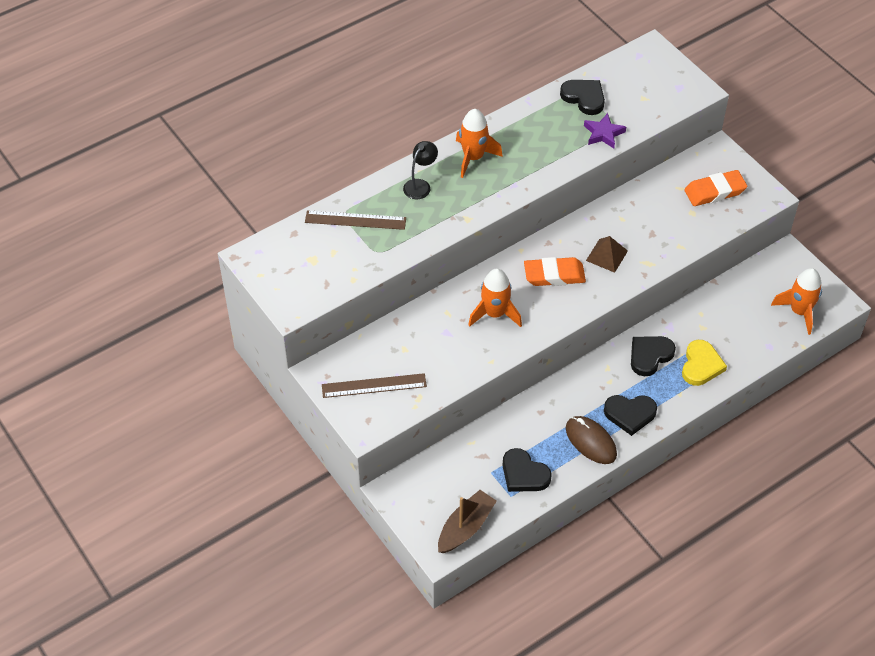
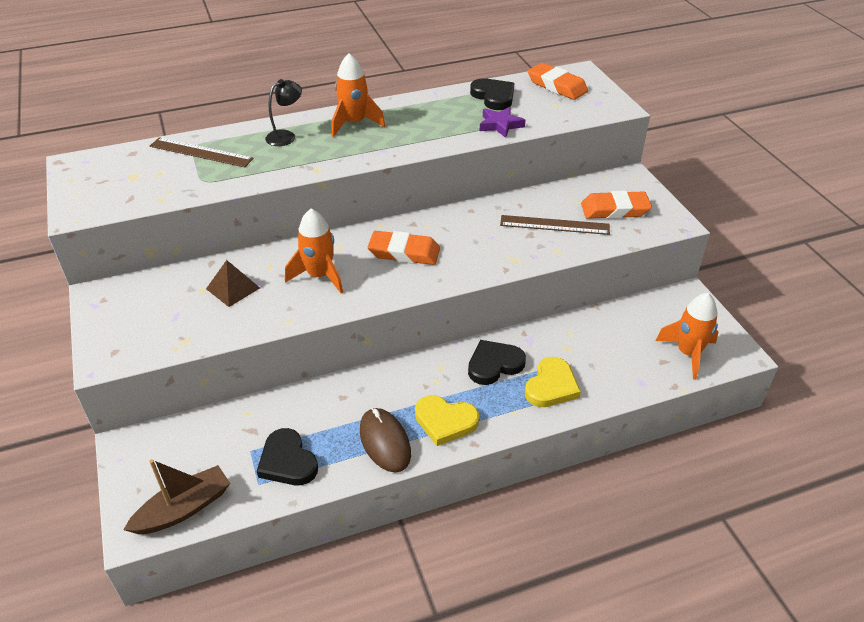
camera: 15 degrees right, 10 degrees down
brown ruler [322,373,427,398] -> brown ruler moved to [500,215,610,235]
brown pyramid [586,236,628,273] -> brown pyramid moved to [206,260,260,307]
black heart [604,395,657,436] -> yellow heart [415,395,479,446]
none -> orange eraser [528,63,588,100]

